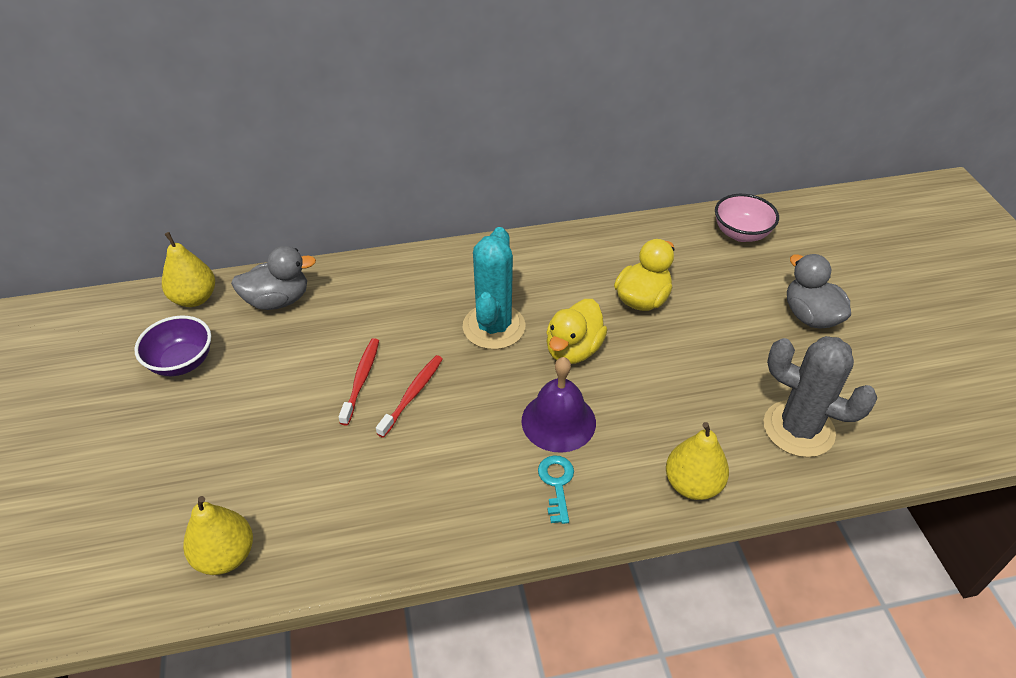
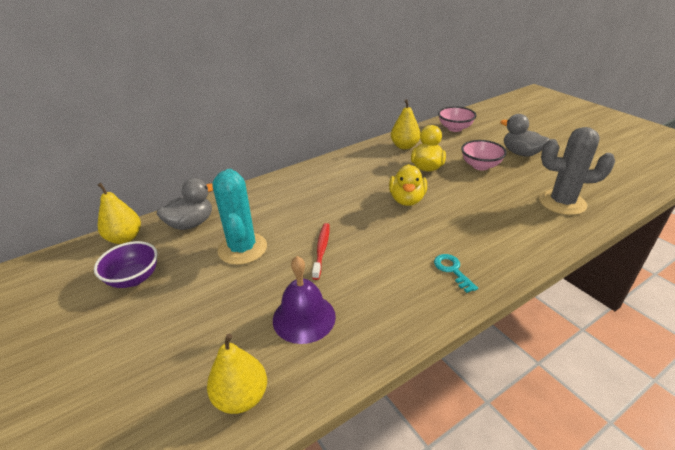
camera: 20 degrees left, 10 degrees down
red toothbrush [339,338,379,425] -> none
turquoise cactus [463,227,525,349] -> turquoise cactus moved to [213,169,267,265]
purple bell [522,357,596,453] -> purple bell moved to [273,256,336,344]
yellow pear [666,422,729,500] -> yellow pear moved to [391,99,421,150]
none -> pink bowl [461,140,507,170]

